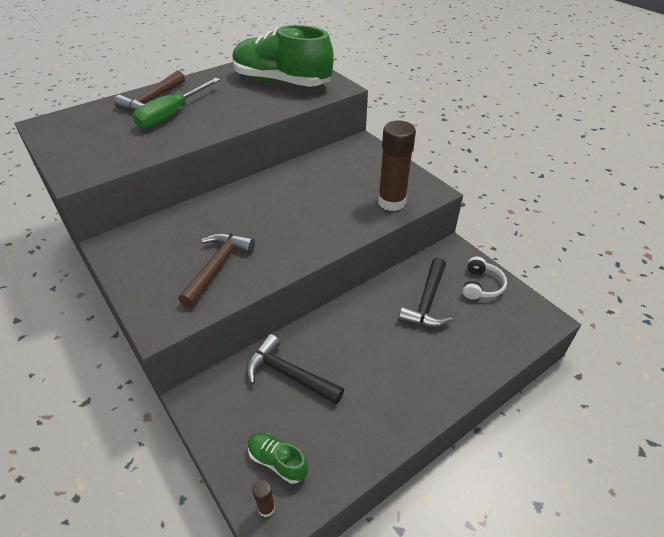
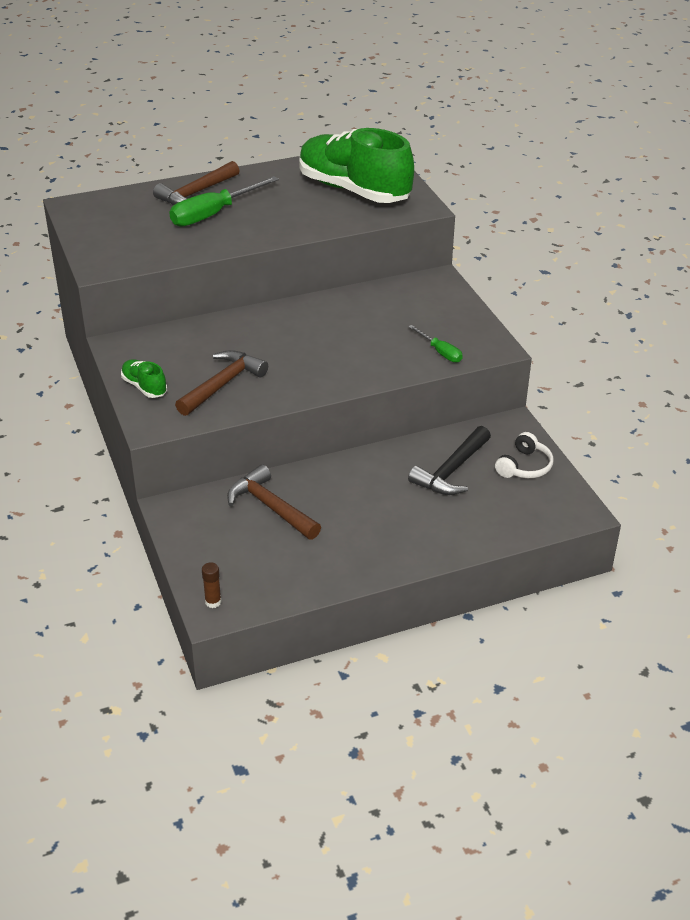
camera: 15 degrees right, 5 degrees down
black hammer [246,334,344,405] -> brown hammer [227,464,321,540]
green shoe [248,433,308,484] -> green shoe moved to [121,359,167,398]
brown glue stick [378,121,416,211] -> green screwdriver [408,325,463,363]

